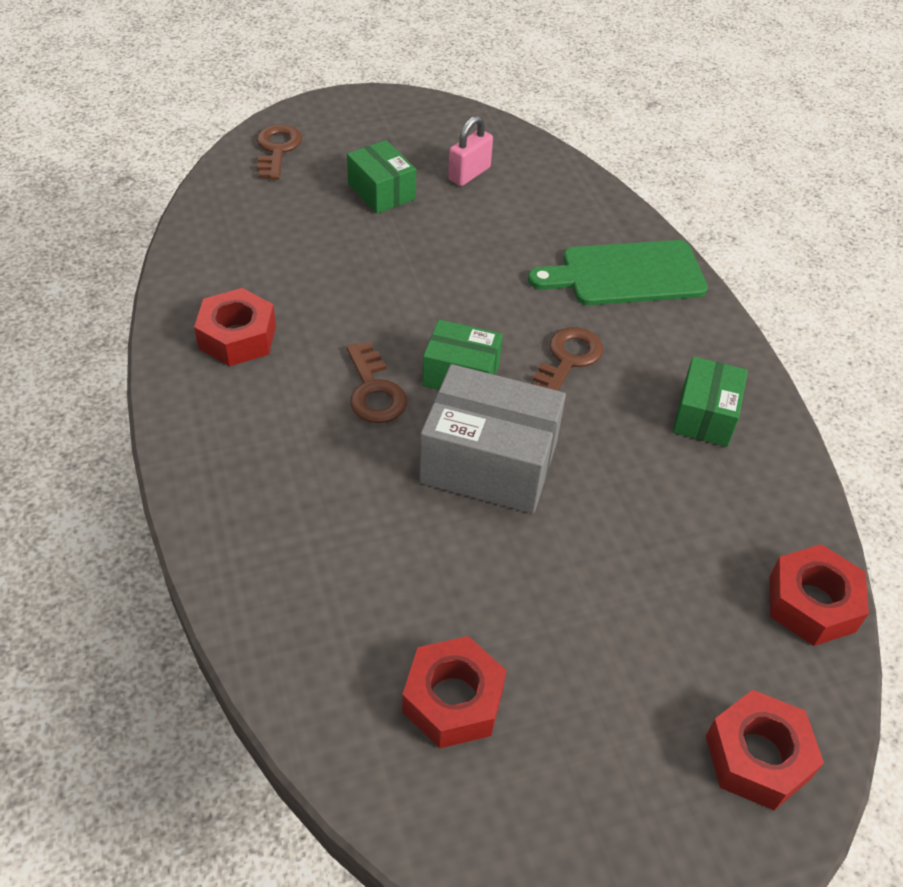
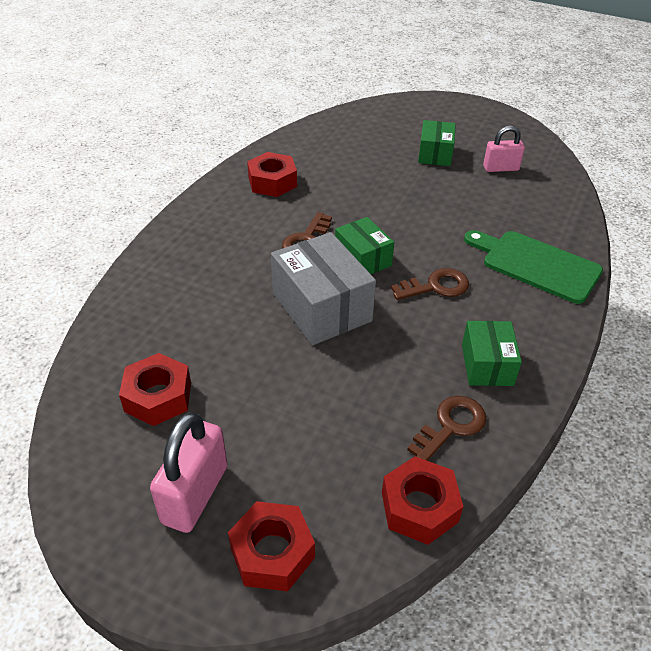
camera: 45 degrees right, 5 degrees down
brown key [257,124,302,180] -> brown key moved to [407,396,486,461]
green box [673,356,748,447] -> green box turned 60 degrees counterclockwise [462,321,522,386]
none -> pink padlock [150,412,227,533]

